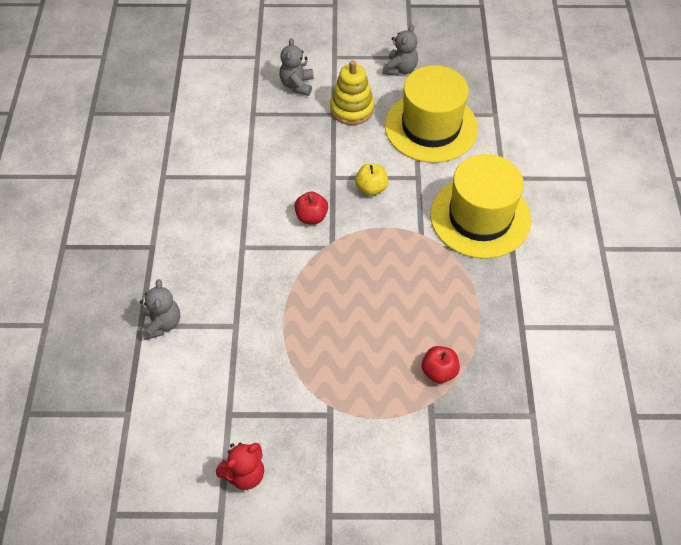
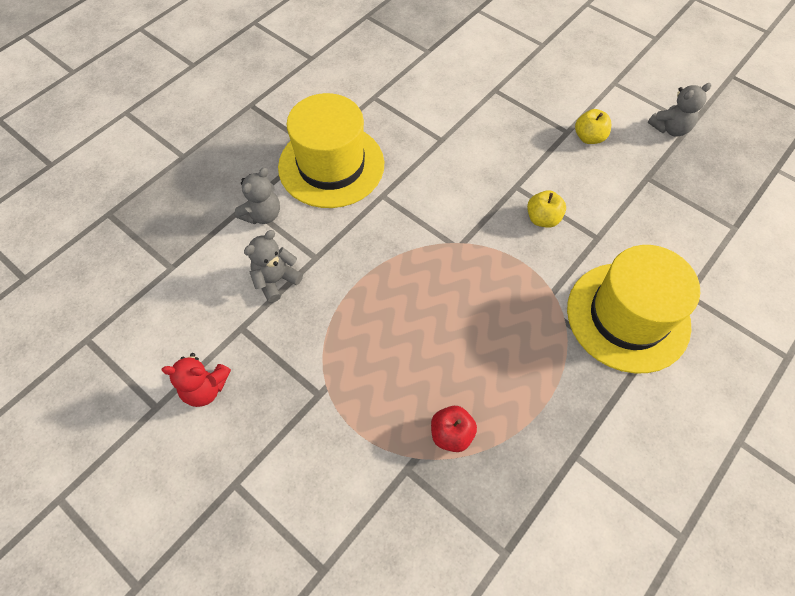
camera: 40 degrees right, 5 degrees up
grey teddy bear [280,38,314,96] -> grey teddy bear moved to [244,230,303,303]
red apple [294,192,328,224] -> none
yellow stacking toy [330,60,374,125] -> yellow apple [575,109,611,144]
yellow hat [385,65,478,163] -> yellow hat moved to [278,93,384,208]

